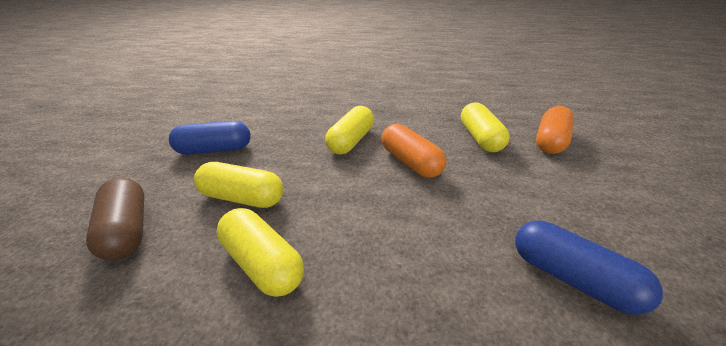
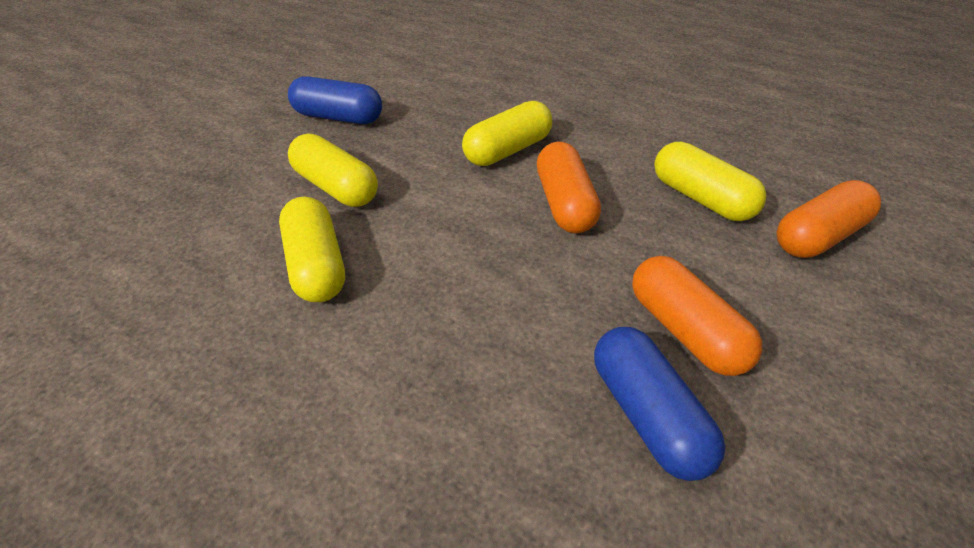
camera: 25 degrees right, 10 degrees up
brown capsule [86,177,144,260] -> none
yellow capsule [461,102,510,152] -> yellow capsule turned 60 degrees counterclockwise [654,142,767,221]
none -> orange capsule [632,256,762,376]

